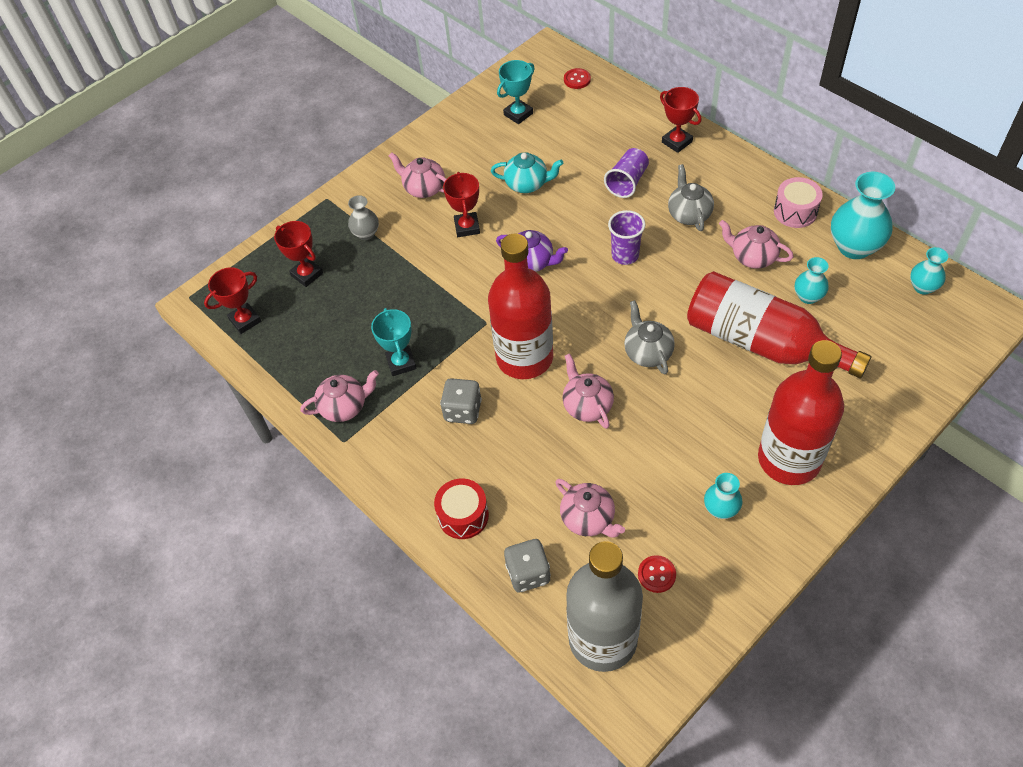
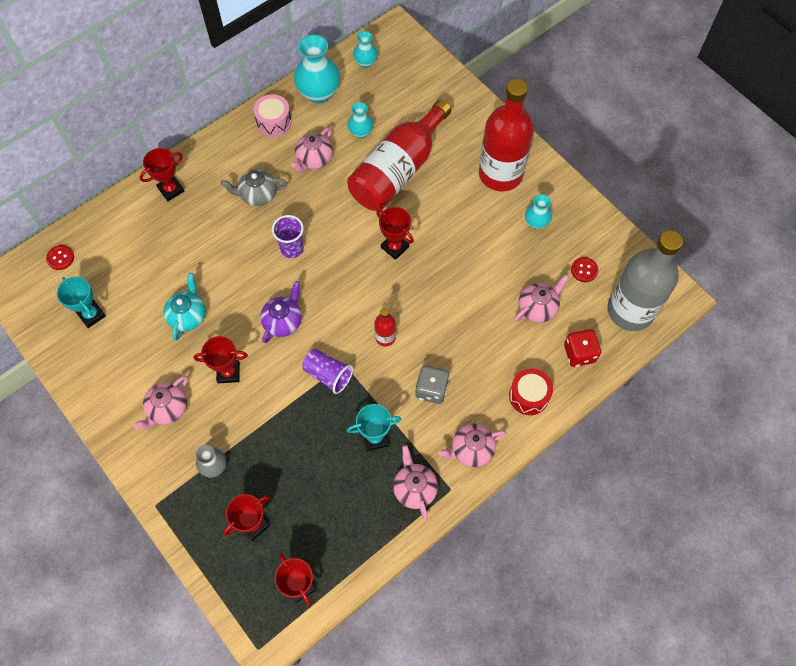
camera: 90 degrees left, 10 degrees up
red bottle [488,234,553,379] -> red bottle [374,308,396,346], size x0.42
grey dice [504,539,551,592] -> red dice [564,329,601,367]
pink teapot [562,354,614,429] -> pink teapot moved to [438,424,507,467]
purple cup [604,148,649,198] -> purple cup moved to [302,349,353,394]
grey teapot [624,300,675,374] -> red trophy [376,207,414,260]

